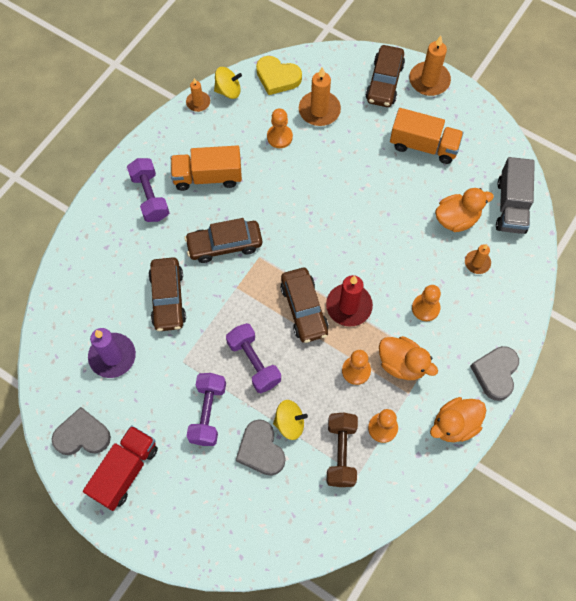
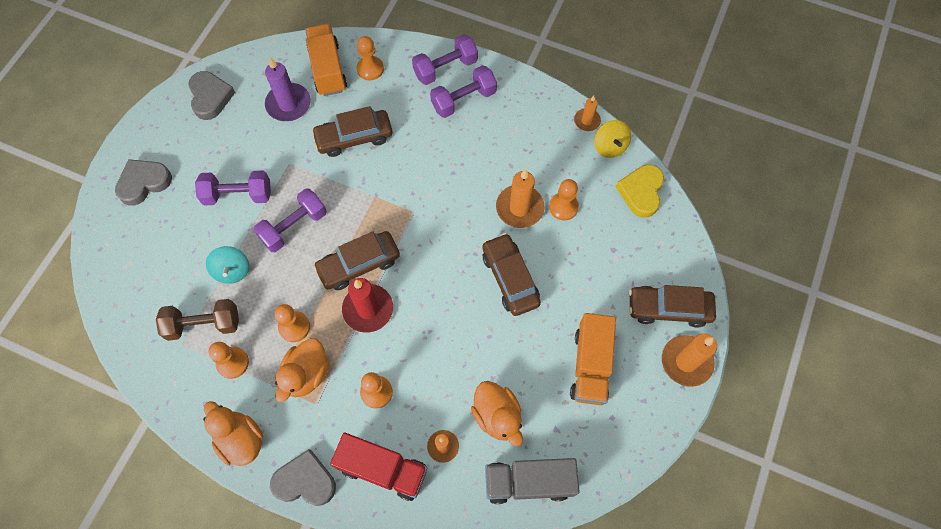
camera: 80 degrees right, 0 degrees up
red truck [83,425,158,511] -> red truck moved to [330,433,428,501]
orange truck [171,145,242,191] -> orange truck moved to [305,24,347,96]
brown car [184,218,262,263] -> brown car moved to [482,233,541,316]
grey heart [236,419,285,476] -> grey heart moved to [115,159,172,206]
yellow spinning top [273,400,308,440] -> turquoise spinning top [206,246,249,284]
orange candle [299,67,341,126] -> orange candle moved to [496,169,545,228]
none -> orange pawn [357,36,384,81]
none -> purple dumbbell [412,34,478,85]

